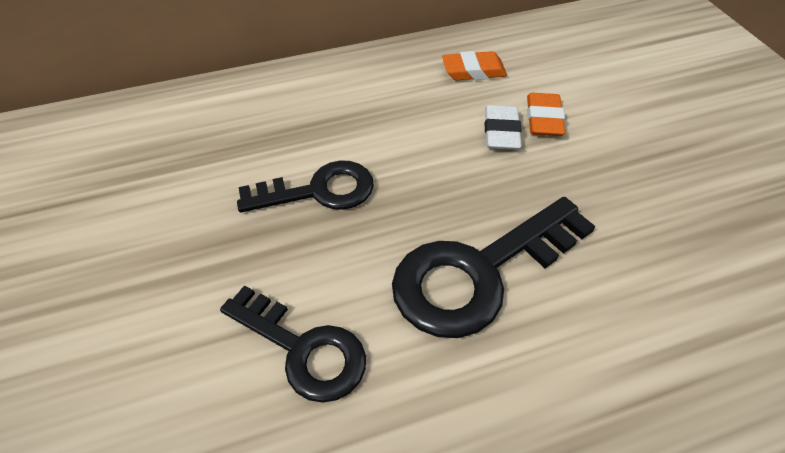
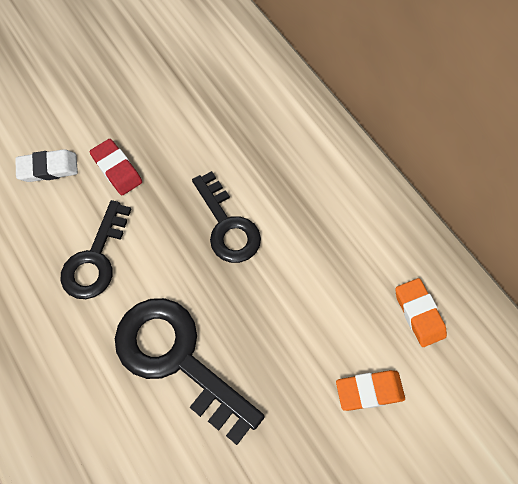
camera: 75 degrees right, 15 degrees up
white eraser [485,105,522,150] -> white eraser moved to [15,149,78,182]
none -> red eraser [90,139,142,195]

